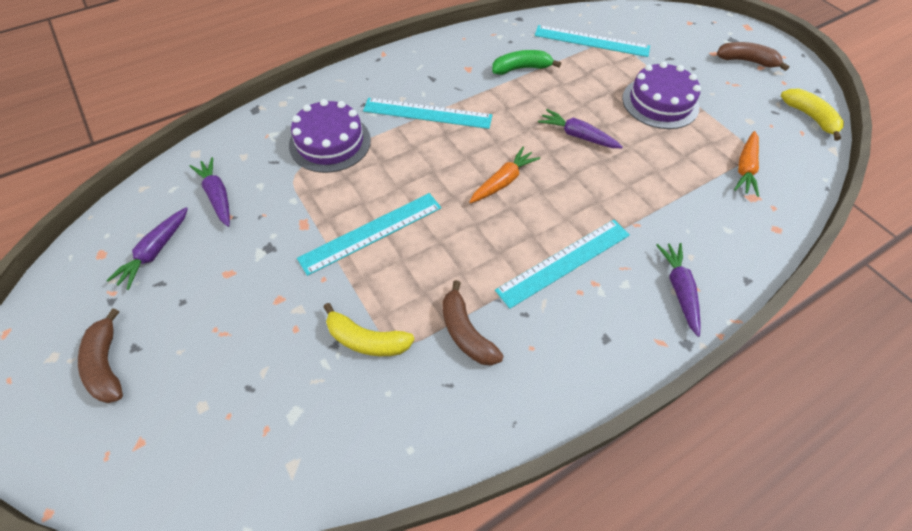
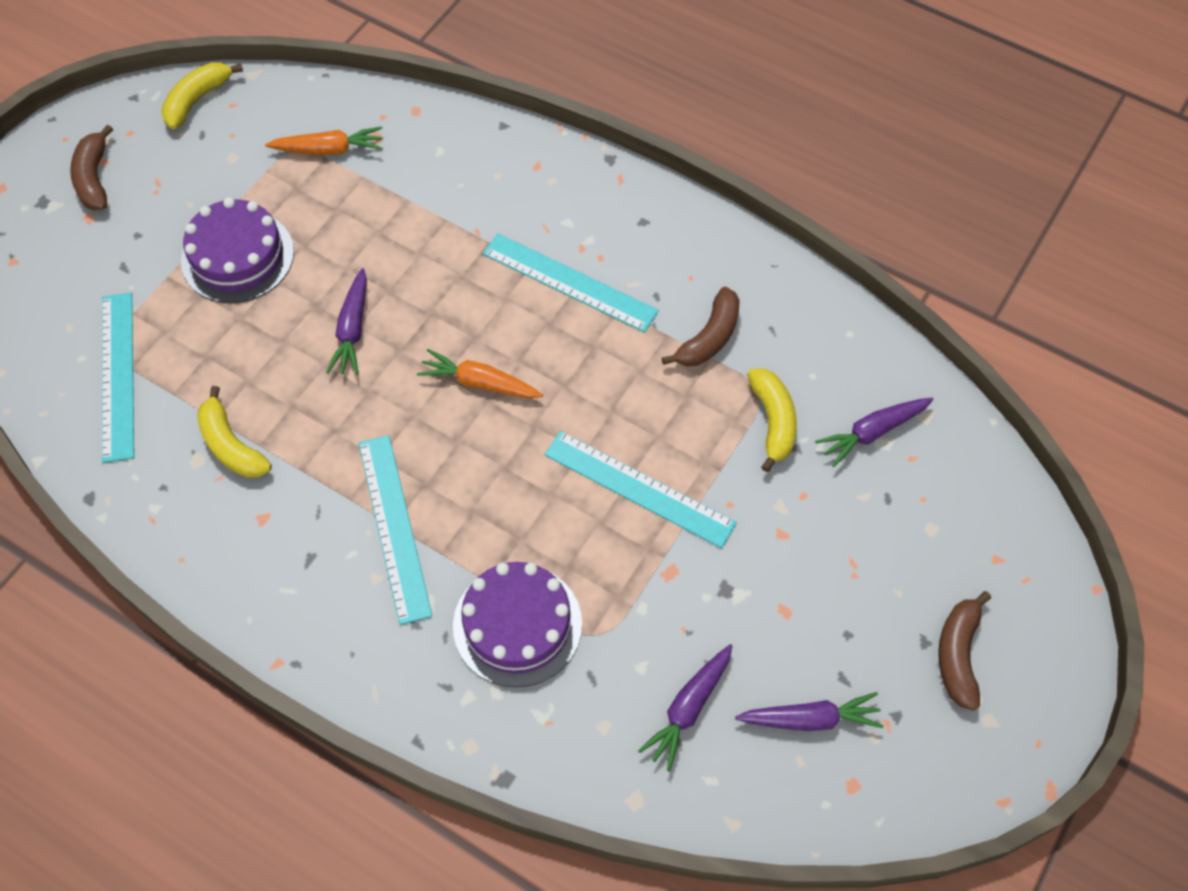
camera: 115 degrees left, 5 degrees up
brown banana [78,308,123,403] -> brown banana turned 150 degrees clockwise [938,591,991,711]
green banana [492,50,561,75] -> yellow banana [197,386,272,478]
purple carrot [656,243,701,337] -> purple carrot moved to [815,398,933,467]

